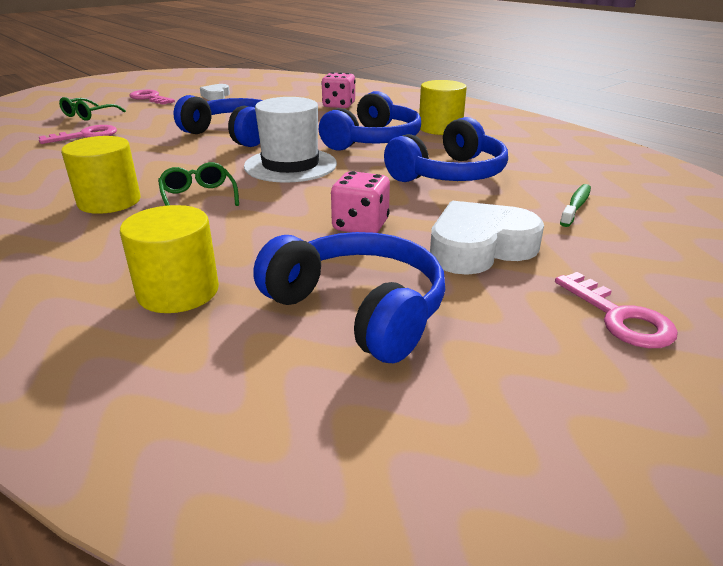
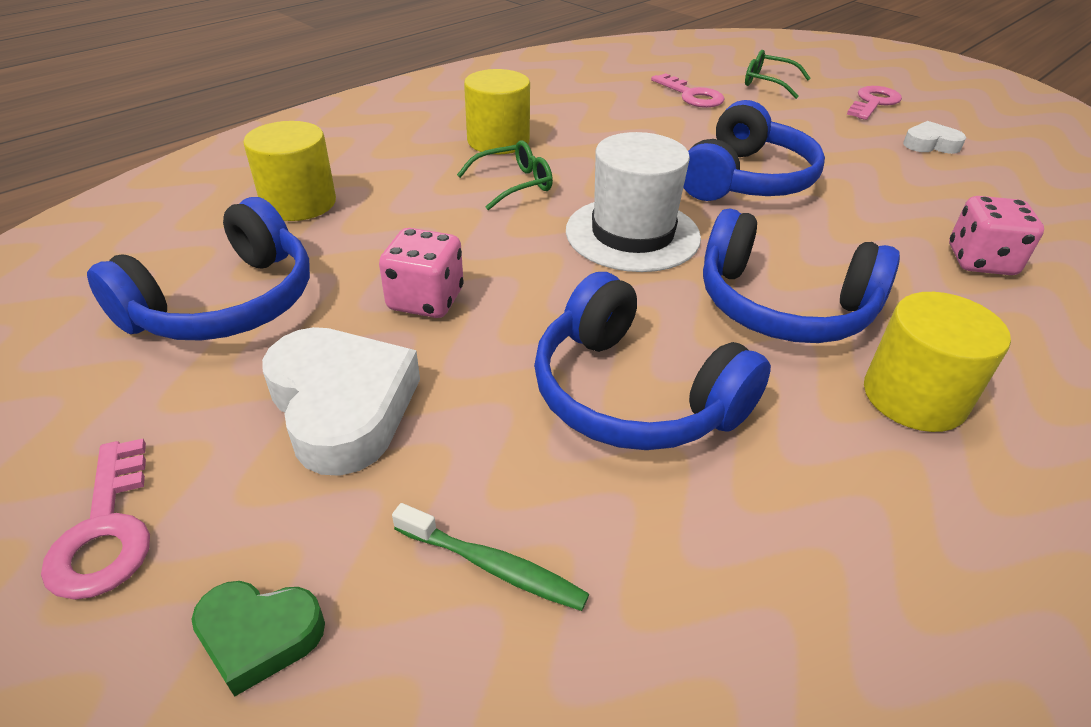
camera: 85 degrees right, 10 degrees up
pink key [555,272,678,348] -> pink key turned 75 degrees counterclockwise [41,439,150,600]
none -> green heart [192,581,325,697]

